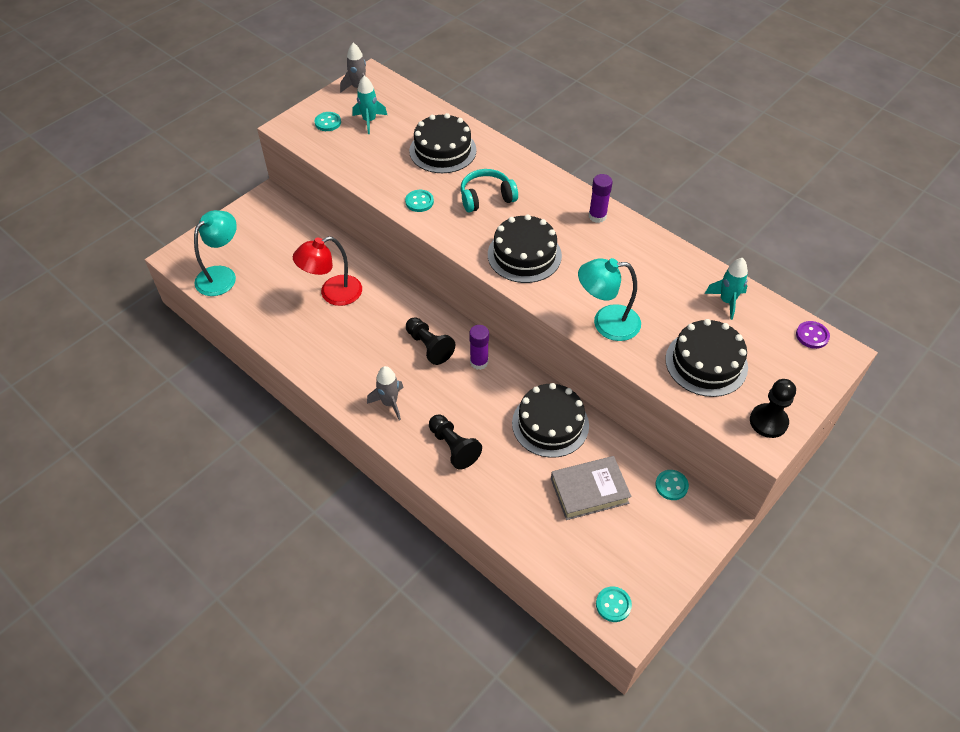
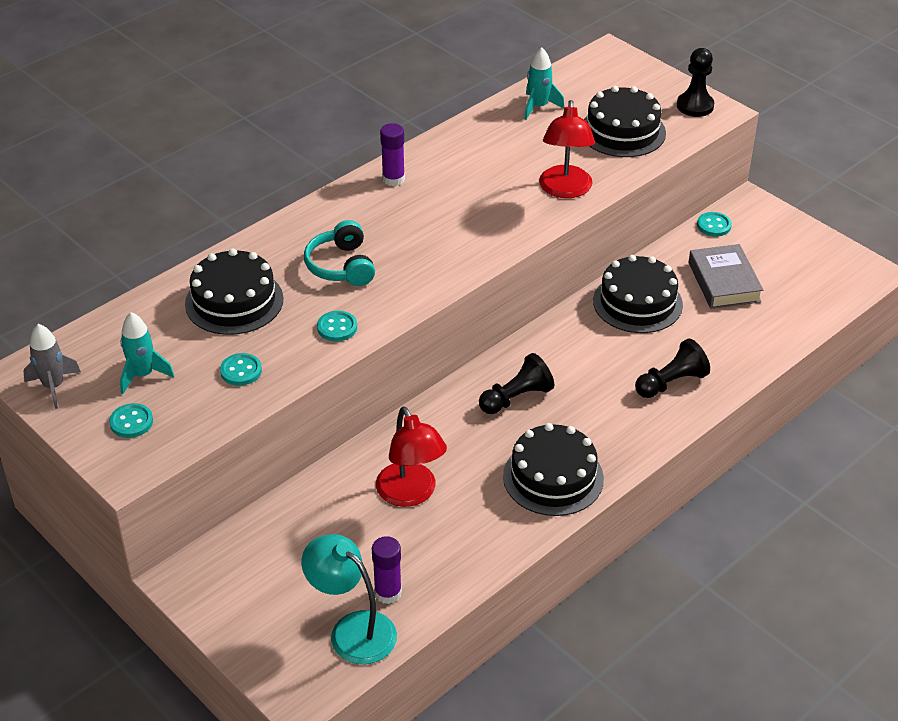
camera: 85 degrees left, 10 degrees down
grey rocket [367,366,404,421] -> none
purple glue stick [469,325,489,370] -> purple glue stick moved to [372,536,402,604]
black cake [488,214,562,283] -> black cake moved to [503,423,604,516]
turquoise lamp [578,258,641,341] -> red lamp [539,100,595,198]
turquoise button [596,586,632,622] -> turquoise button moved to [220,353,262,386]
purple button [796,321,830,349] -> none

